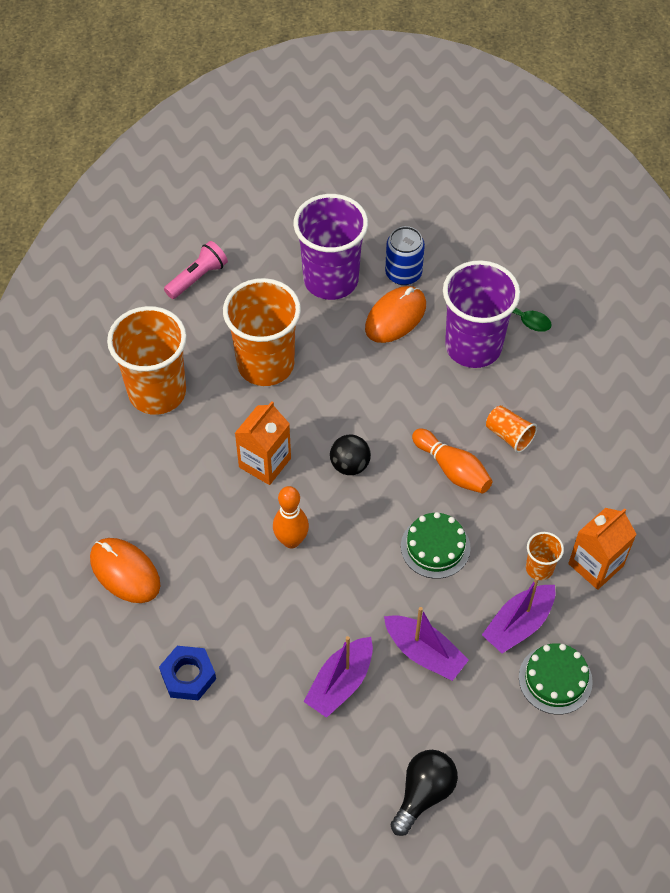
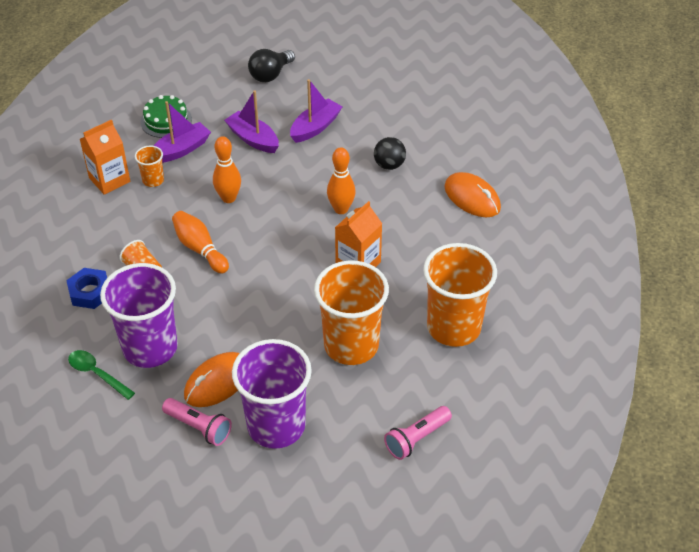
camera: 175 degrees left, 10 degrees down
blue nut [159,646,216,701] -> blue nut moved to [66,268,107,309]
black ball [330,435,371,475] -> black ball moved to [374,137,406,170]
blue can [385,226,425,285] -> pink flashlight [162,398,232,446]
green cake [401,512,471,579] -> orange bowling pin [213,136,241,203]

